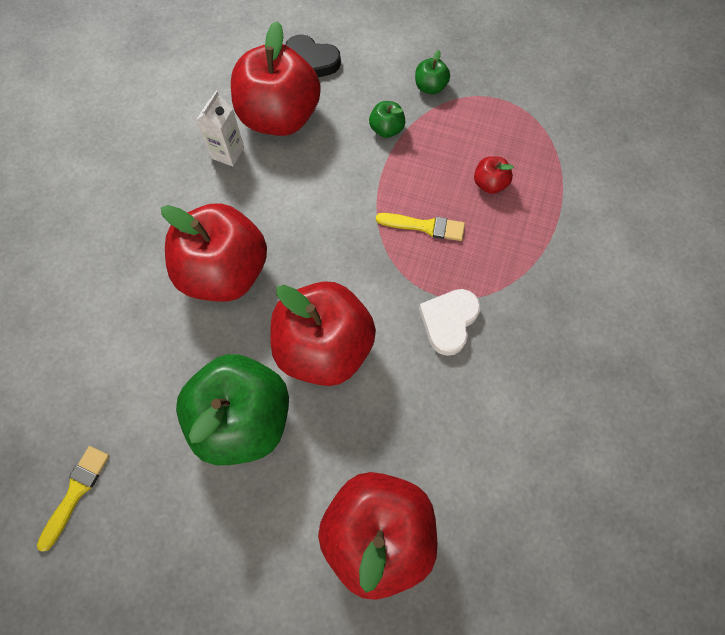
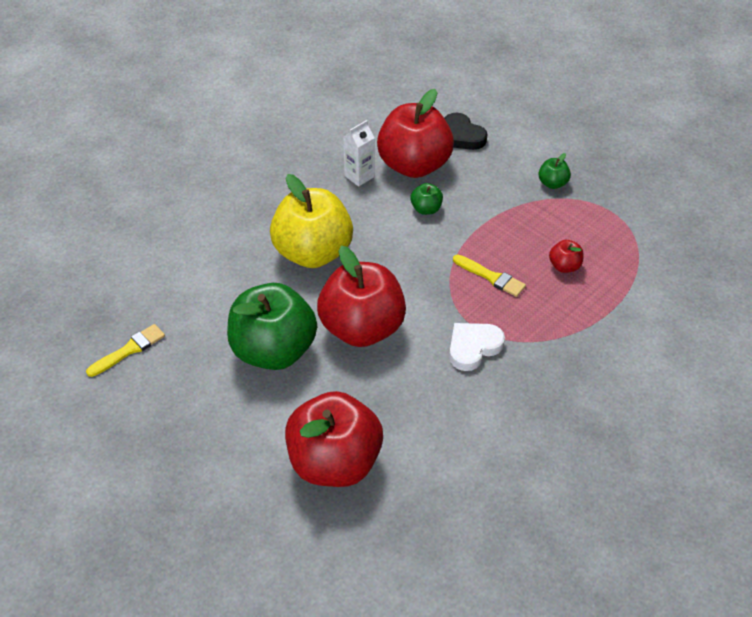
camera: 25 degrees right, 20 degrees down
red apple [161,203,267,302] -> yellow apple [270,174,353,268]
green apple [369,101,405,138] -> green apple moved to [411,183,443,215]

